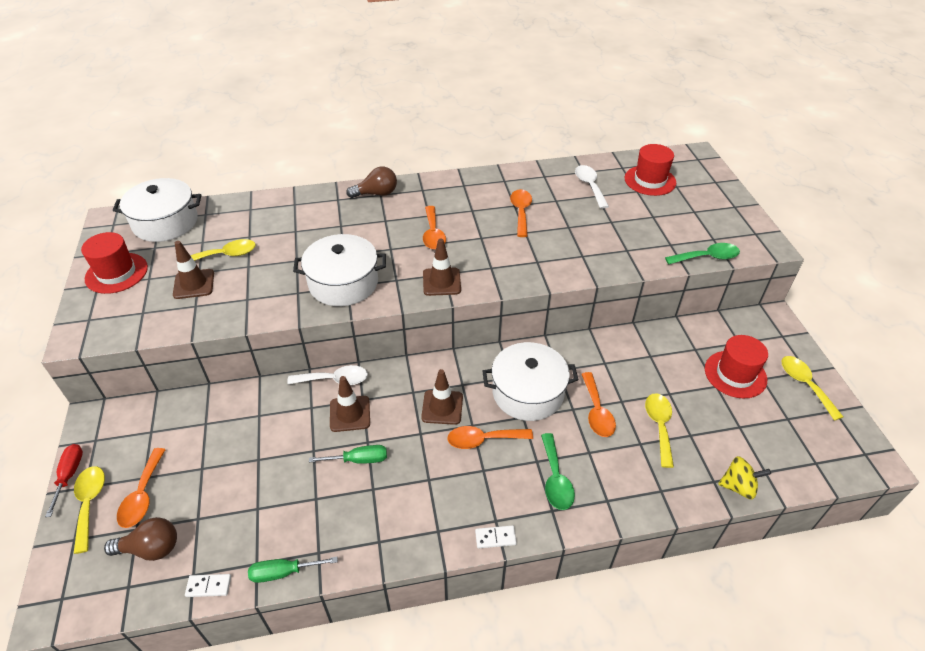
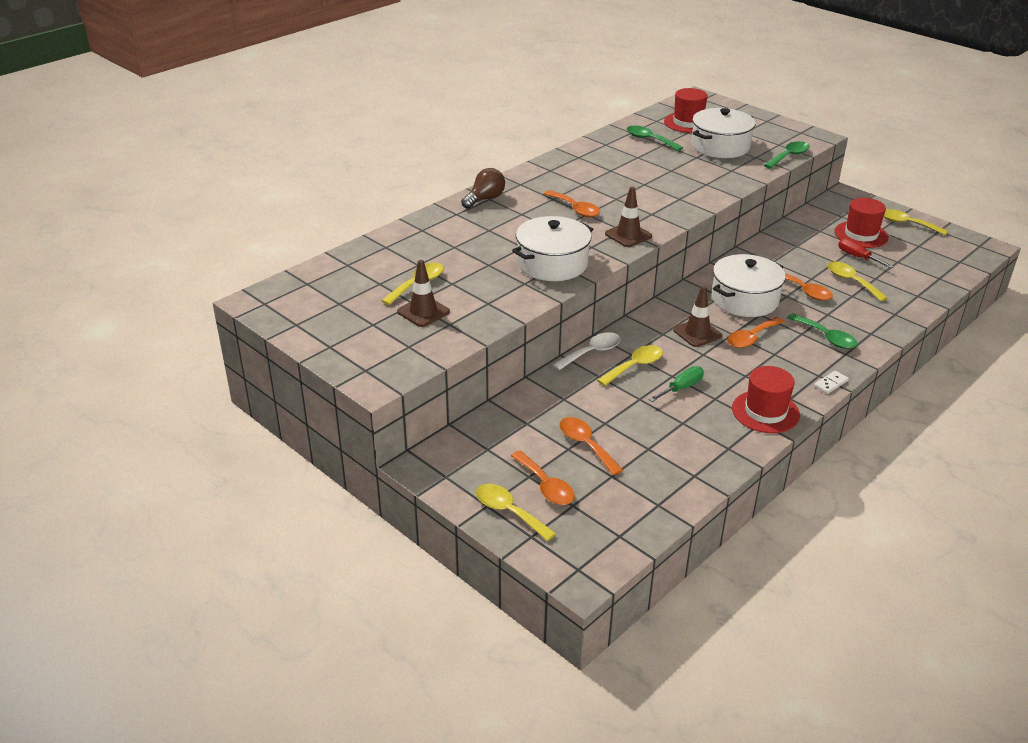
camera: 35 degrees left, 10 degrees down
red screwdriver [45,444,83,517] -> red screwdriver moved to [838,238,893,268]
red hat [81,232,148,294] -> red hat moved to [732,366,800,433]
brown light bulb [104,517,177,561] -> none
white pot [113,178,201,242] -> white pot moved to [691,108,755,158]
white domino [185,574,231,597] -> none
green screwdriver [248,557,338,583] -> none
brown traffic cone [330,376,370,432] -> yellow spoon [597,345,663,386]
orange spoon [510,189,532,237] -> orange spoon moved to [560,417,623,475]
white spoon [575,165,609,209] -> green spoon [627,126,683,151]
yellow spinning top [718,456,771,499] -> none

